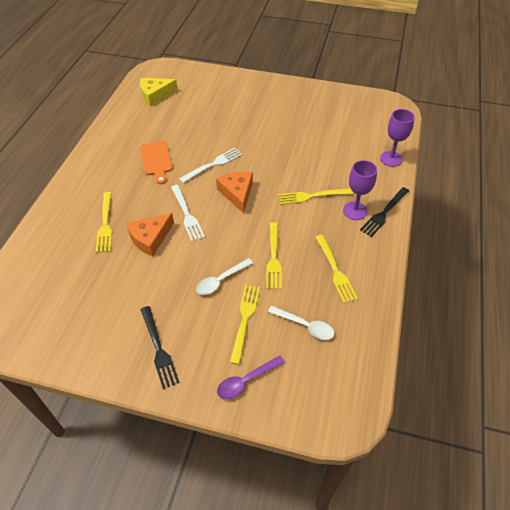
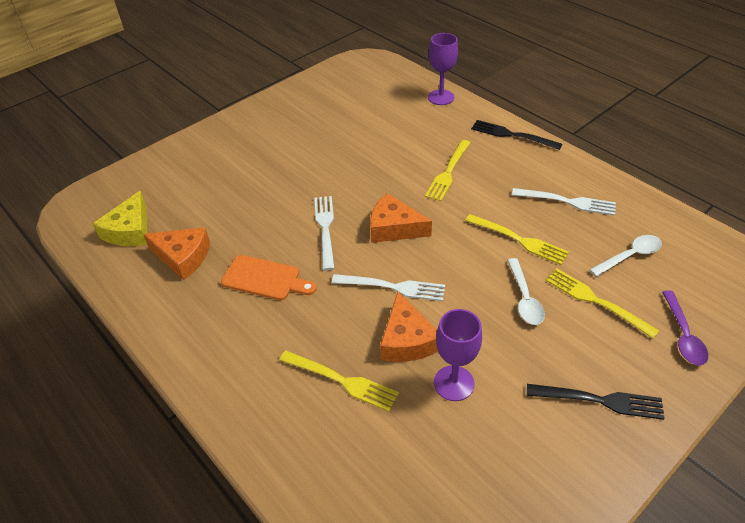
camera: 55 degrees left, 5 degrees down
yellow fork [316,235,358,303] -> white fork [512,188,616,216]
purple goblet [343,160,377,220] -> purple goblet moved to [434,309,482,401]
black fork [360,187,409,237] -> black fork turned 135 degrees clockwise [471,120,562,150]
none -> orange cheese [143,227,210,280]

